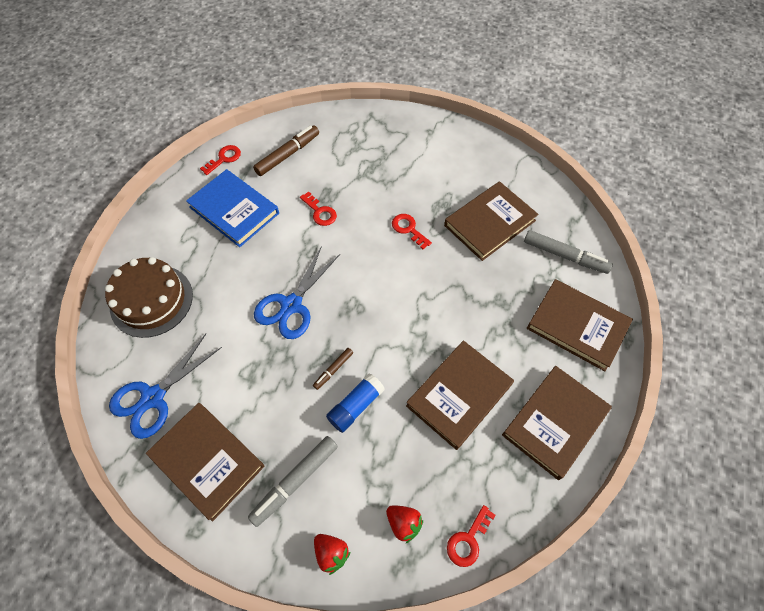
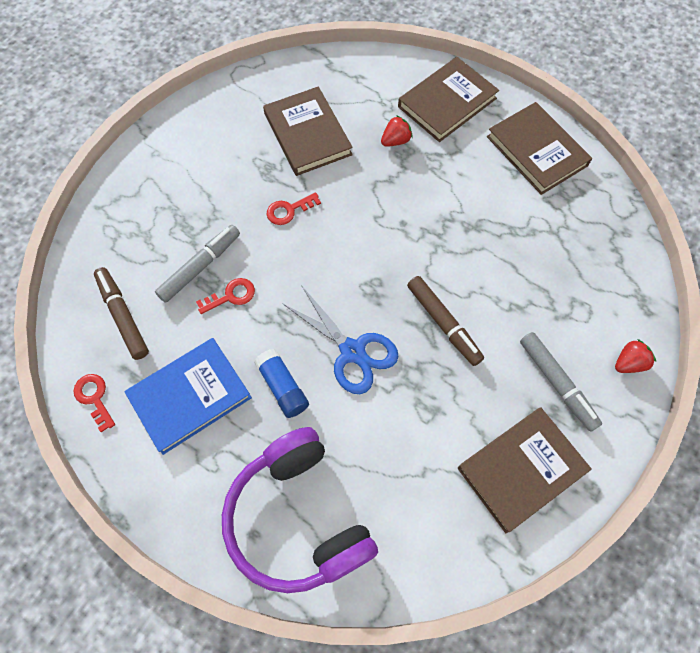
camera: 75 degrees left, 5 degrees up
brown cake [105,257,193,338] -> purple headphones [222,427,378,593]
blue scissors [109,334,222,439] -> none
brown marker [313,348,353,390] -> brown marker [407,276,484,366], size x1.86
blue glue stick [326,373,385,433] -> blue glue stick moved to [254,349,309,418]
red strawberry [386,505,423,543] -> red strawberry moved to [381,115,413,147]
brown book [406,340,514,450] -> none
red key [447,505,496,567] -> none
grey marker [524,230,613,274] -> grey marker moved to [155,225,240,303]

